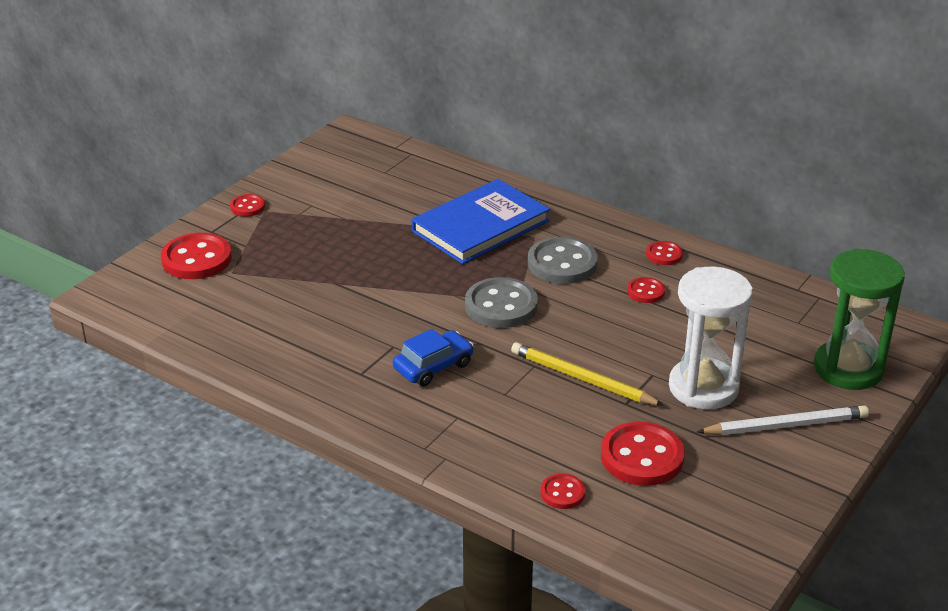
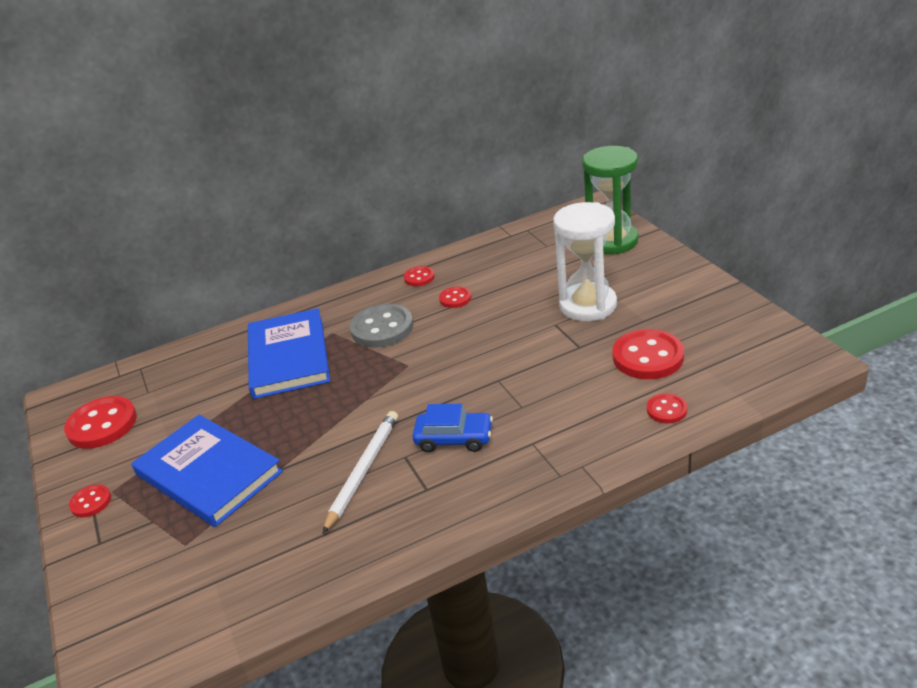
camera: 55 degrees left, 0 degrees up
red button [161,233,232,279] -> red button moved to [64,396,137,449]
blue car [393,329,474,386] -> blue car turned 105 degrees clockwise [412,404,493,452]
grey button [465,277,538,328] -> none
yellow pencil [511,342,664,406] -> none
white pencil [697,405,869,435] -> white pencil moved to [322,411,398,534]
none -> blue book [131,415,283,527]

